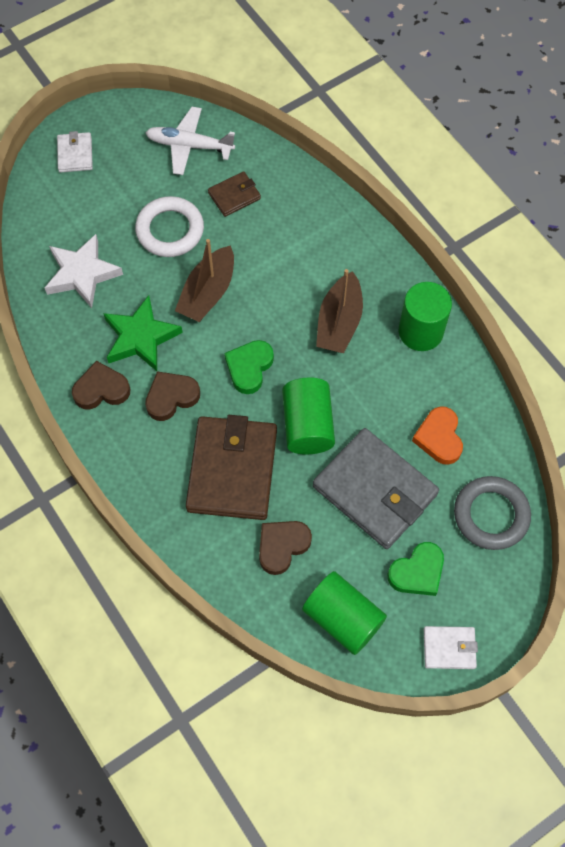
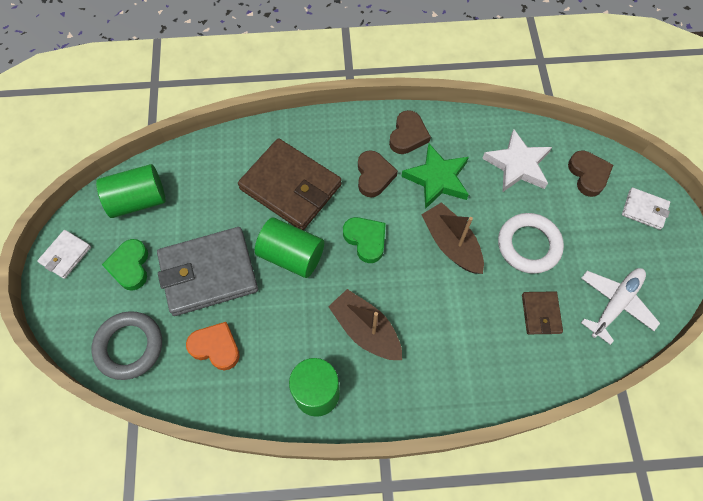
camera: 120 degrees right, 0 degrees up
brown heart [259,521,312,575] -> brown heart moved to [568,150,613,197]

